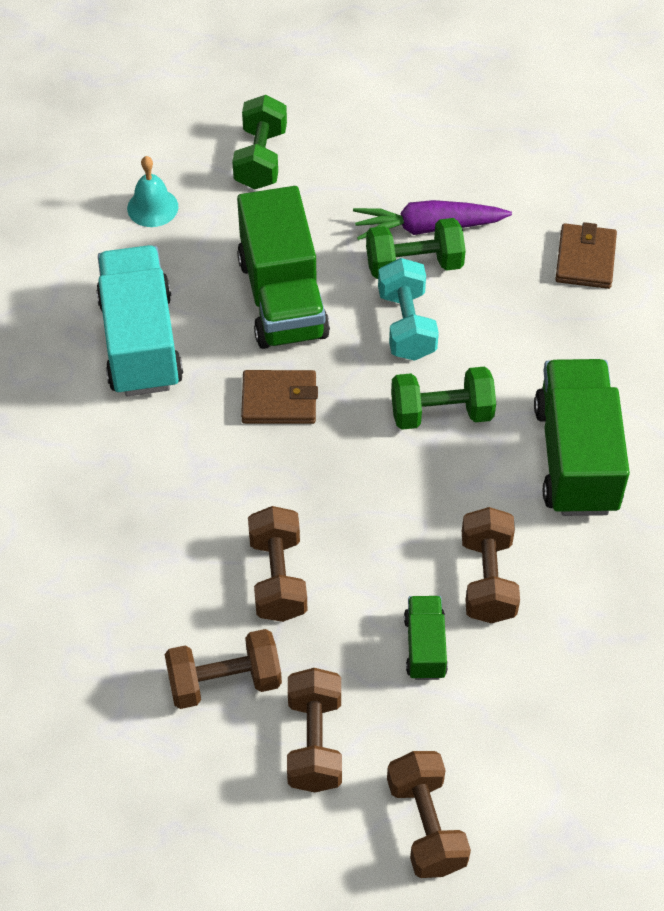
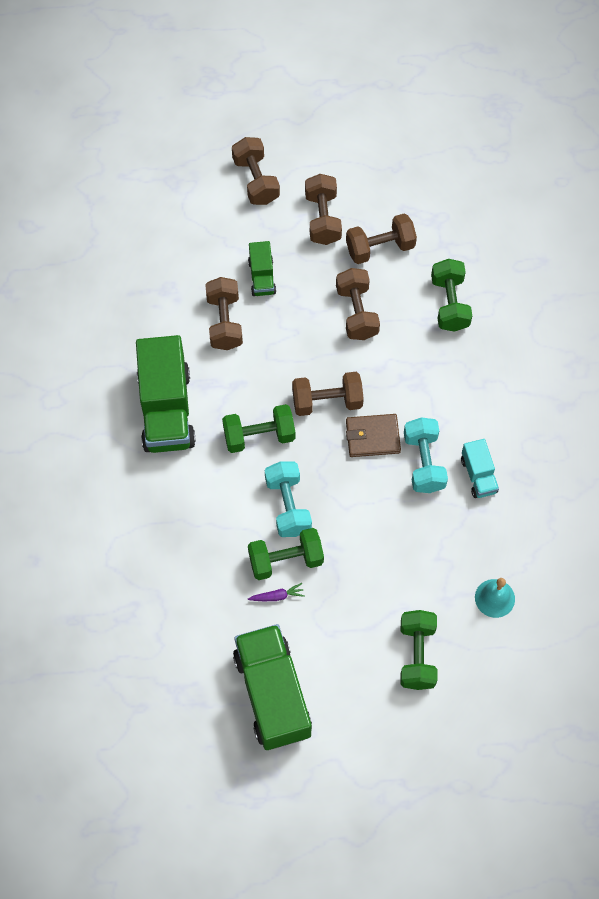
camera: 175 degrees right, 10 degrees up
turquoise truck [96,245,183,396] -> turquoise truck [461,439,499,498], size x0.49
green truck [237,186,330,349] -> green truck moved to [233,624,312,750]
purple carrot [353,200,512,240] -> purple carrot [248,583,305,601], size x0.46
brown wallet [555,222,617,289] -> none
none -> brown dumbbell [292,372,364,416]
none -> turquoise dumbbell [404,417,448,493]
none -> green dumbbell [431,259,472,332]

